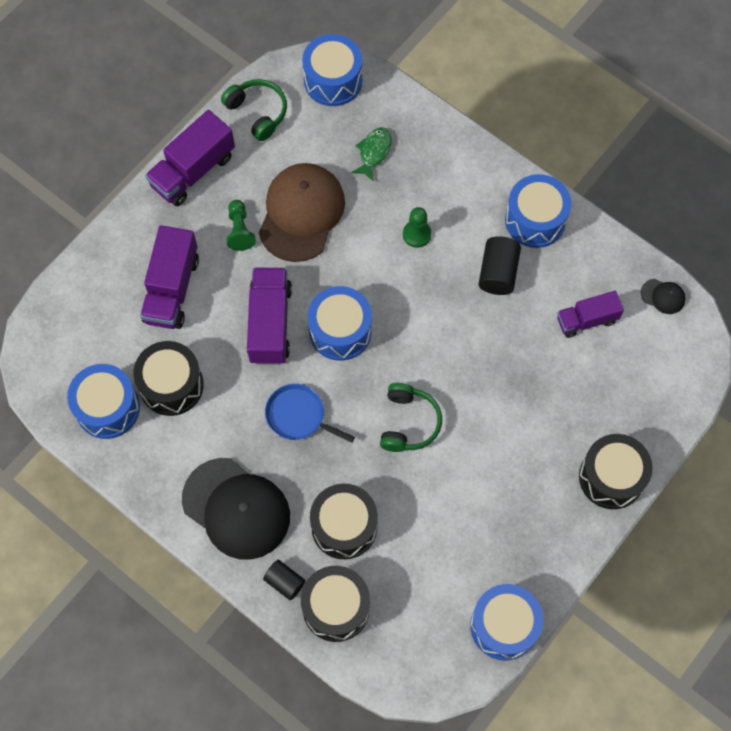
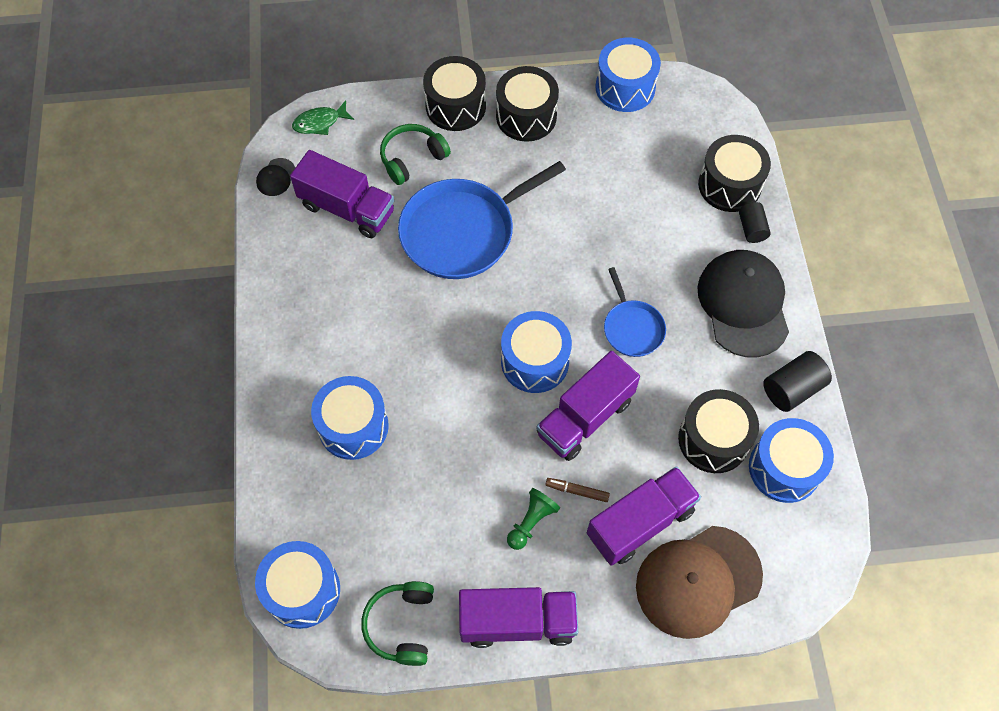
camera: 135 degrees left, 5 degrees down
brown cap [259,163,345,262] -> brown cap moved to [636,526,763,639]
black drum [310,484,378,559] -> black drum moved to [496,66,559,142]
green fish [351,127,392,181] -> green fish moved to [292,100,354,135]
green headphones [380,383,442,452] -> green headphones moved to [380,124,451,185]
green pawn [403,207,431,248] -> none
black cylinder [478,236,521,295] -> black cylinder moved to [763,351,832,412]
blue drum [505,174,571,248] -> blue drum moved to [311,376,389,460]
purple truck [557,291,624,338] -> purple truck [290,150,394,238], size x1.56
black cap [641,279,685,314] -> black cap turned 135 degrees counterclockwise [256,158,295,196]
none -> blue pan [398,161,566,279]
none -> brown marker [545,478,610,502]

